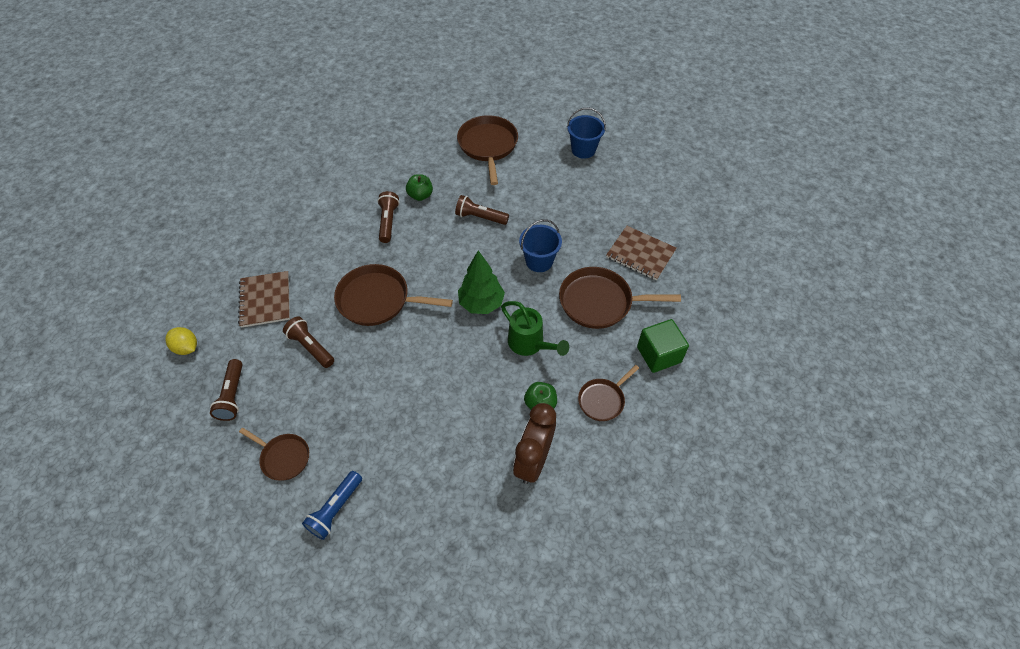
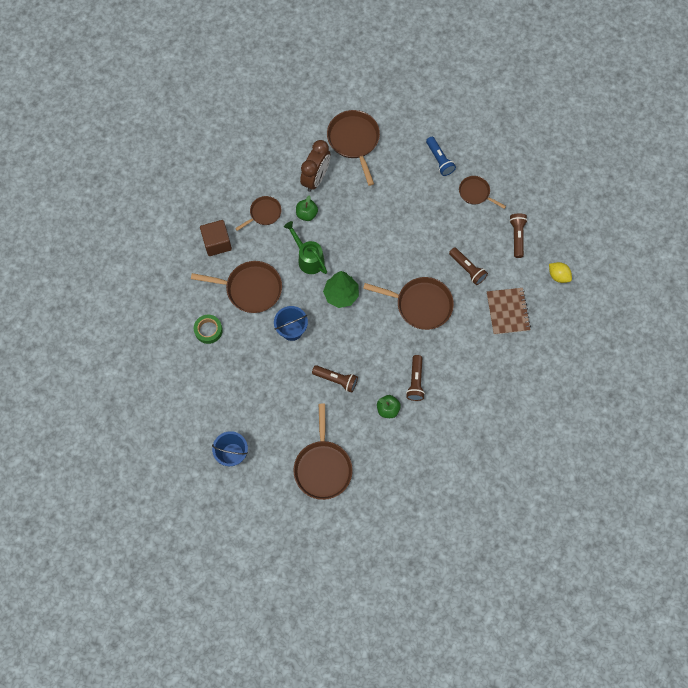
camera: 175 degrees left, 15 degrees up
blue flashlight [302,471,362,540] -> blue flashlight turned 120 degrees clockwise [426,137,456,176]
brown notebook [606,226,676,280] -> green tape [194,315,223,344]
green cube [637,319,689,373] -> brown cube [200,220,232,256]
none -> brown pan [327,110,380,186]

